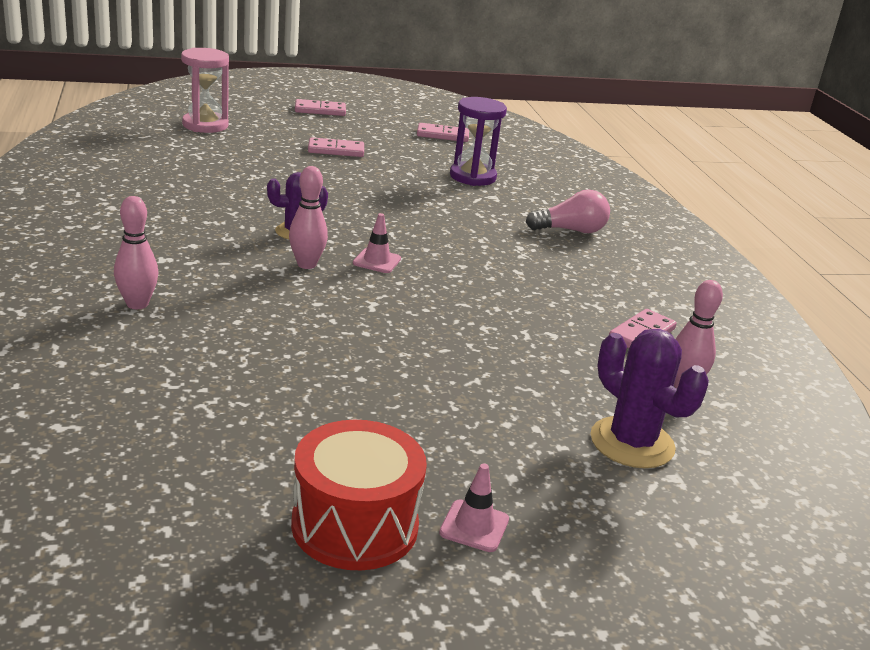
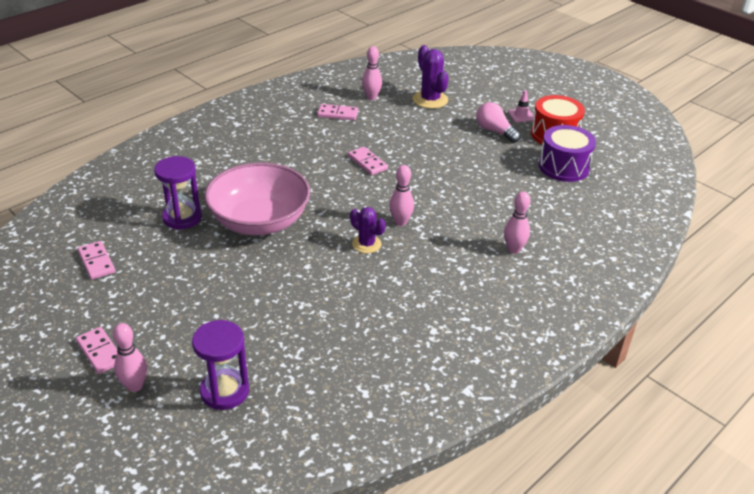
camera: 120 degrees left, 10 degrees up
pink hourglass [181,48,229,133] -> purple hourglass [192,320,249,410]
pink domino [308,137,364,157] -> pink domino moved to [348,147,388,175]
pink traffic cone [353,213,401,273] -> none
pink light bulb [526,189,610,233] -> pink light bulb moved to [476,102,520,143]
purple cactus [591,329,709,468] -> purple cactus turned 45 degrees counterclockwise [413,45,448,109]
none -> pink bowling pin [113,323,147,392]
none -> pink bowl [204,163,310,235]
none -> purple drum [539,125,596,182]

